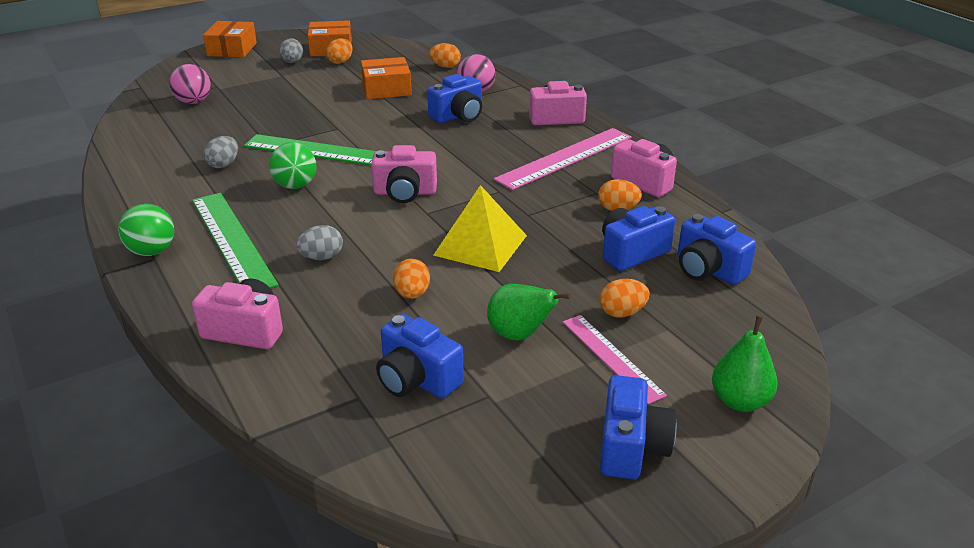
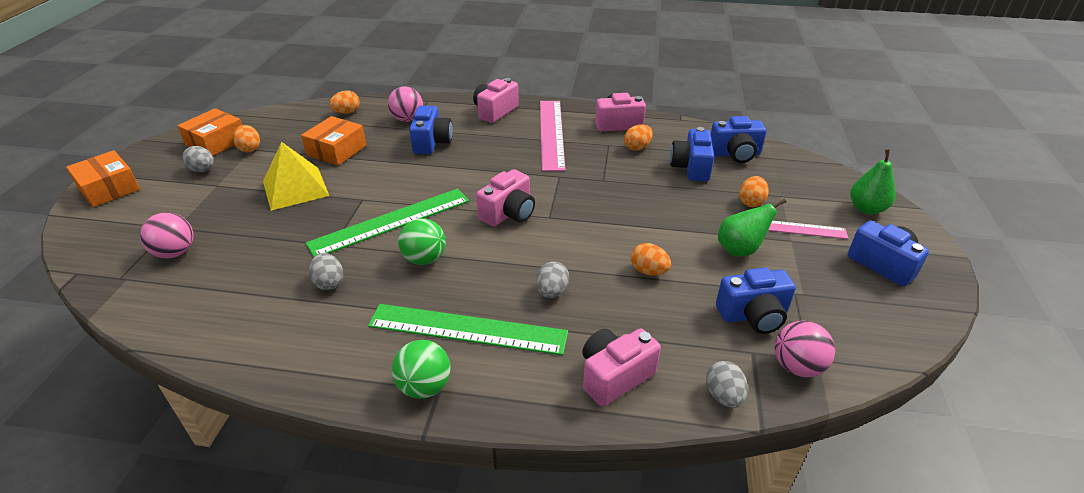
camera: 50 degrees left, 5 degrees up
yellow pyramid [433,185,527,272] -> yellow pyramid moved to [263,142,329,211]
none -> grey egg [706,361,748,408]
none -> pink ball [775,321,835,377]

